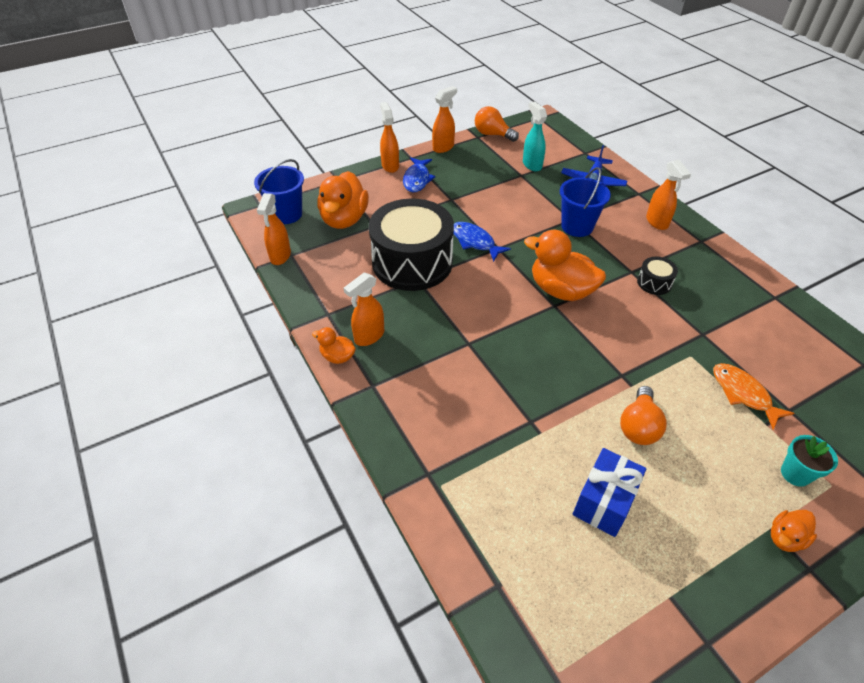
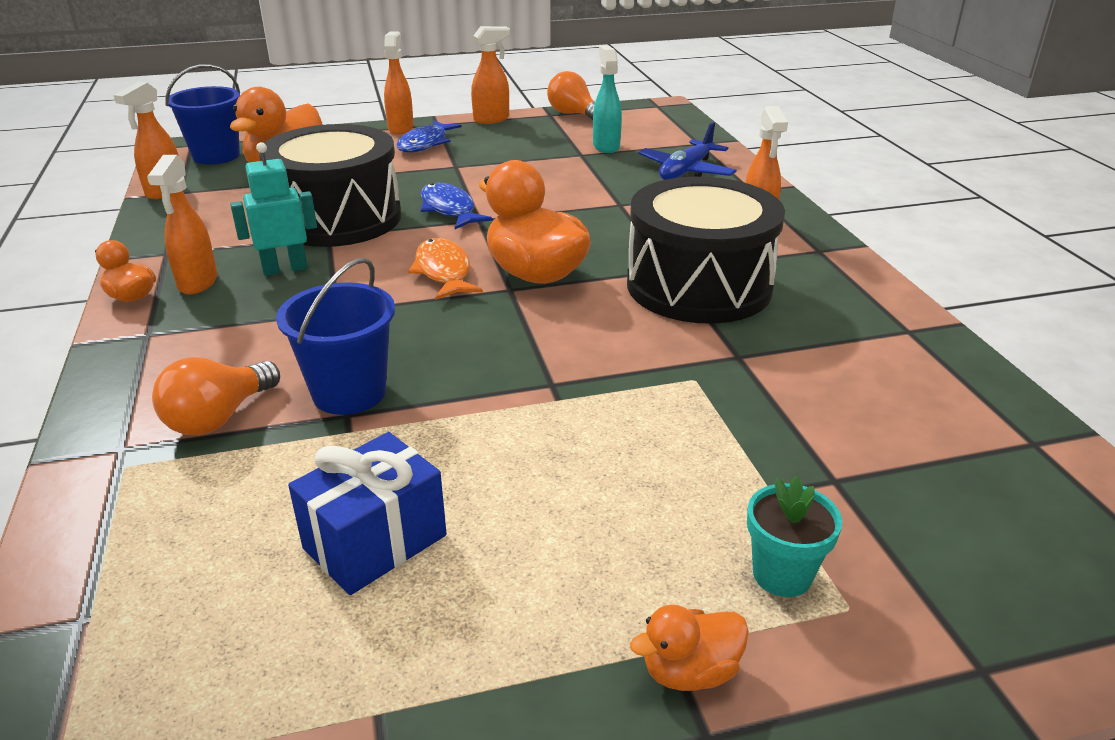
camera: 15 degrees right, 15 degrees down
orange spray bottle [344,273,384,346] -> orange spray bottle turned 60 degrees counterclockwise [147,155,217,294]
blue bucket [560,167,611,237] -> blue bucket moved to [276,258,395,415]
orange light bulb [620,386,667,445] -> orange light bulb moved to [152,357,280,435]
black drum [637,257,678,295] -> black drum [627,177,785,324], size x2.46
orange fish [713,363,794,429] -> orange fish moved to [408,238,483,300]
none -> turquoise robot [230,142,317,276]

